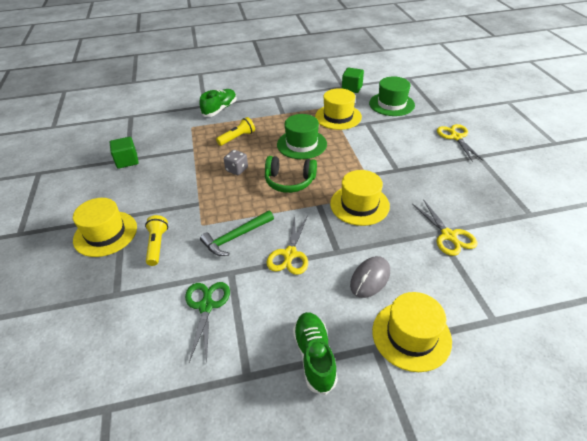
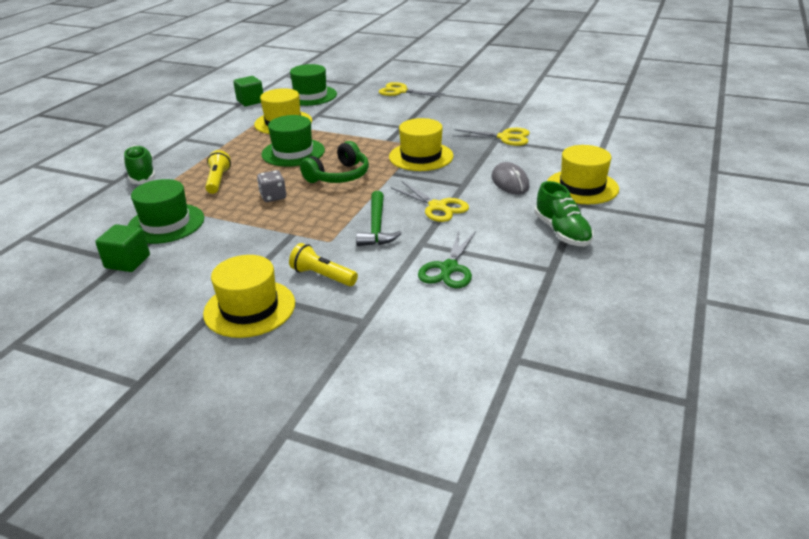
camera: 55 degrees left, 10 degrees down
green scissors [185,282,230,362] -> green scissors turned 105 degrees counterclockwise [418,231,476,288]
green shoe [293,312,338,395] -> green shoe turned 135 degrees counterclockwise [534,181,593,246]
none -> green hat [128,179,204,244]

